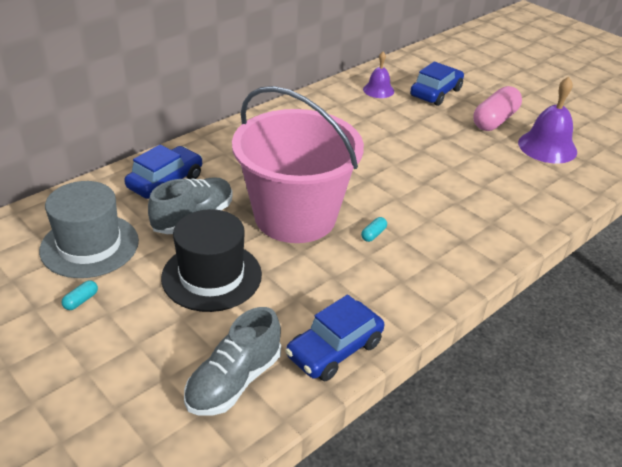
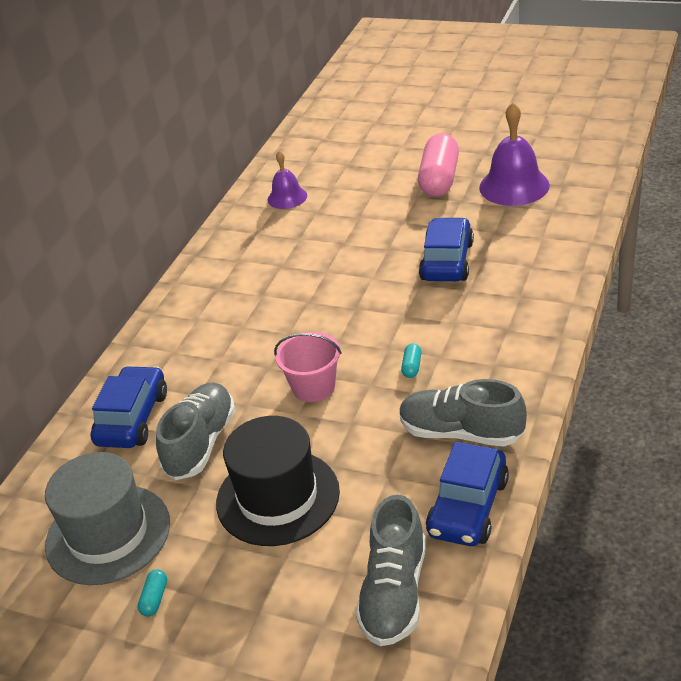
camera: 20 degrees left, 0 degrees up
pink bucket [232,86,364,243] -> pink bucket [274,332,342,402], size x0.42
blue car [410,61,464,106] -> blue car moved to [419,217,474,281]
none -> grey shoe [399,379,527,446]

